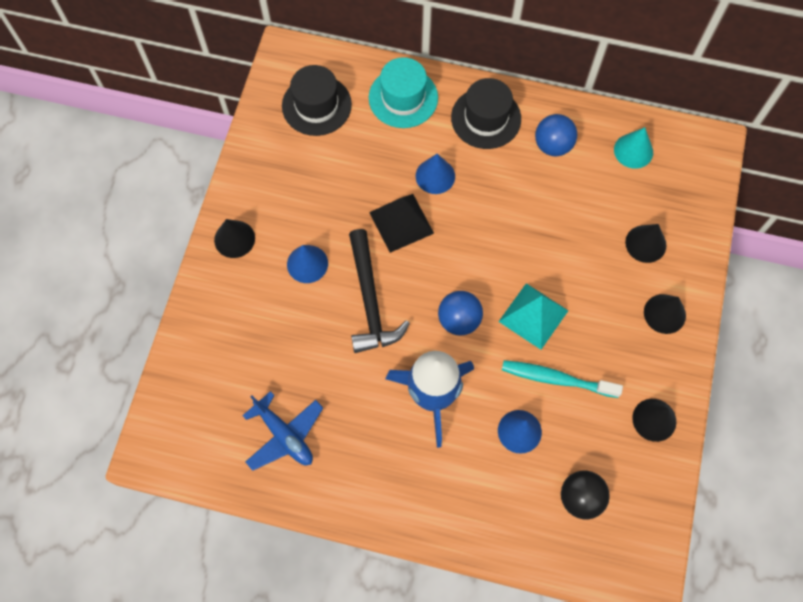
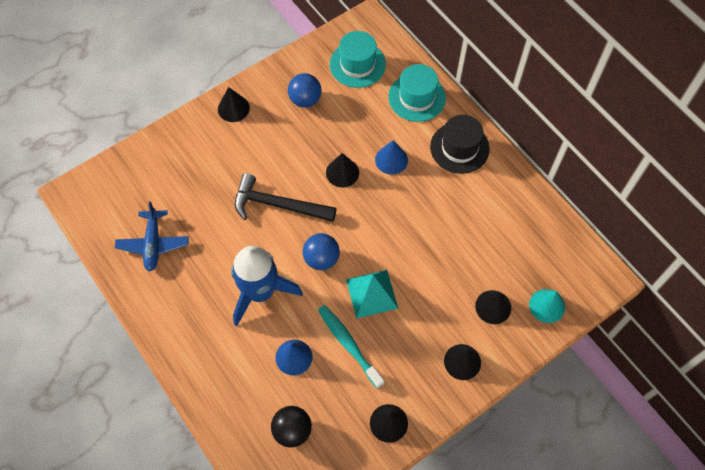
camera: 40 degrees right, 5 degrees down
black hat [282,65,352,136] -> turquoise hat [330,31,386,88]
blue cone [287,245,328,283] -> none
black hammer [349,229,410,353] -> black hammer turned 75 degrees clockwise [235,173,337,222]
black pyramid [369,194,434,253] -> black cone [326,153,359,187]
blue ball [535,114,577,156] -> blue ball moved to [288,73,322,108]
turquoise cone [614,127,653,169] -> turquoise cone moved to [529,289,565,323]

